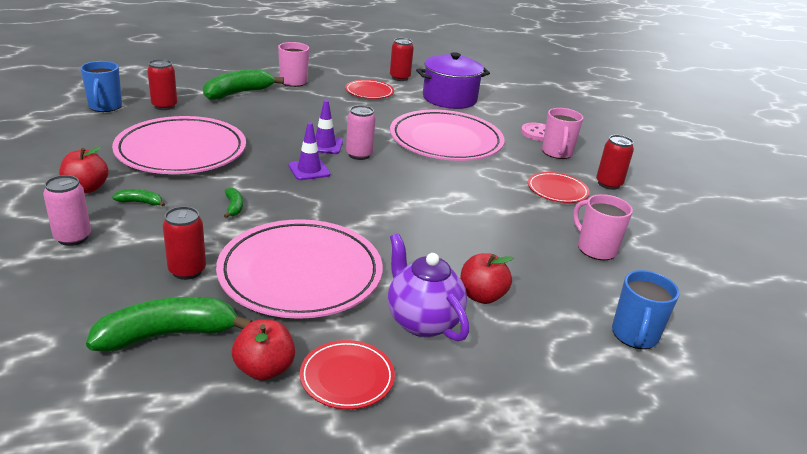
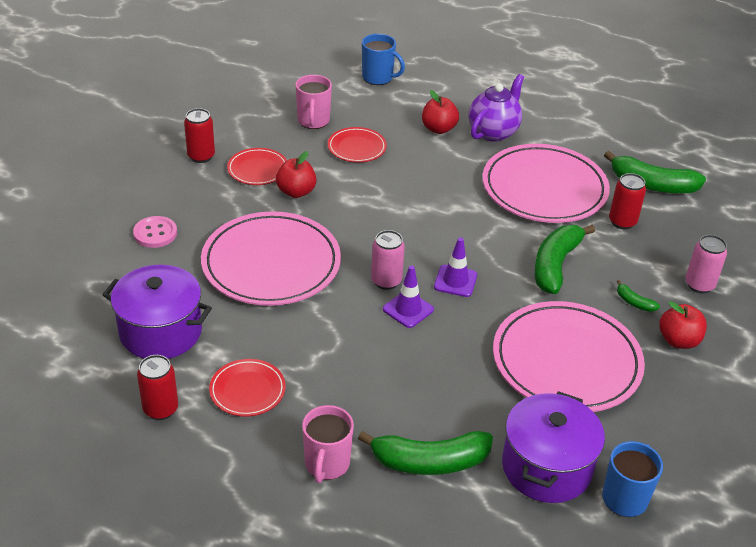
camera: 140 degrees left, 10 degrees up
red can [147,59,177,110] -> purple pot [502,391,605,503]
green banana [224,187,243,218] -> green banana [534,225,595,294], size x2.23
red apple [232,319,295,381] -> red apple moved to [276,151,317,198]
red plate [300,340,395,409] -> red plate moved to [328,127,387,162]
purple teapot [388,233,469,342] -> purple teapot turned 150 degrees counterclockwise [469,74,524,142]
pink mug [542,108,583,159] -> none
blue mug [612,270,680,349] -> blue mug turned 60 degrees clockwise [362,34,405,85]

